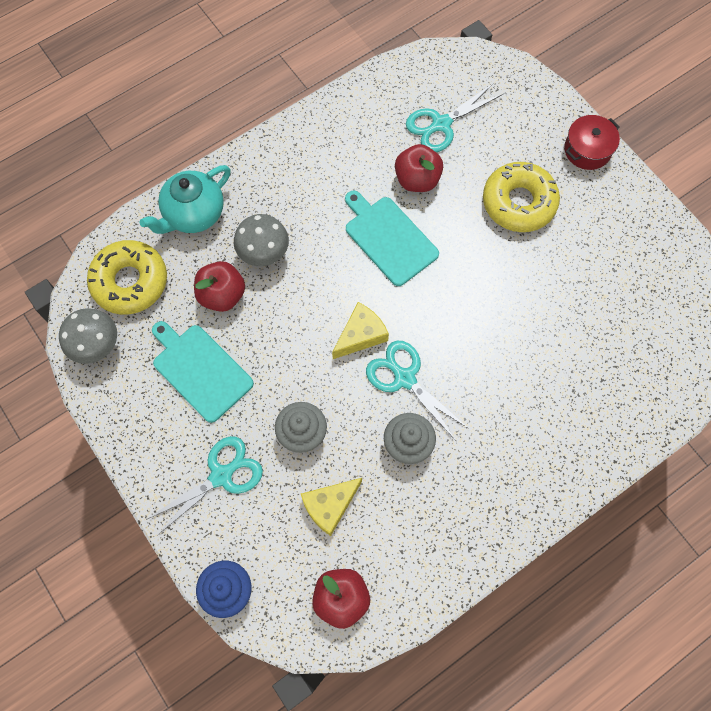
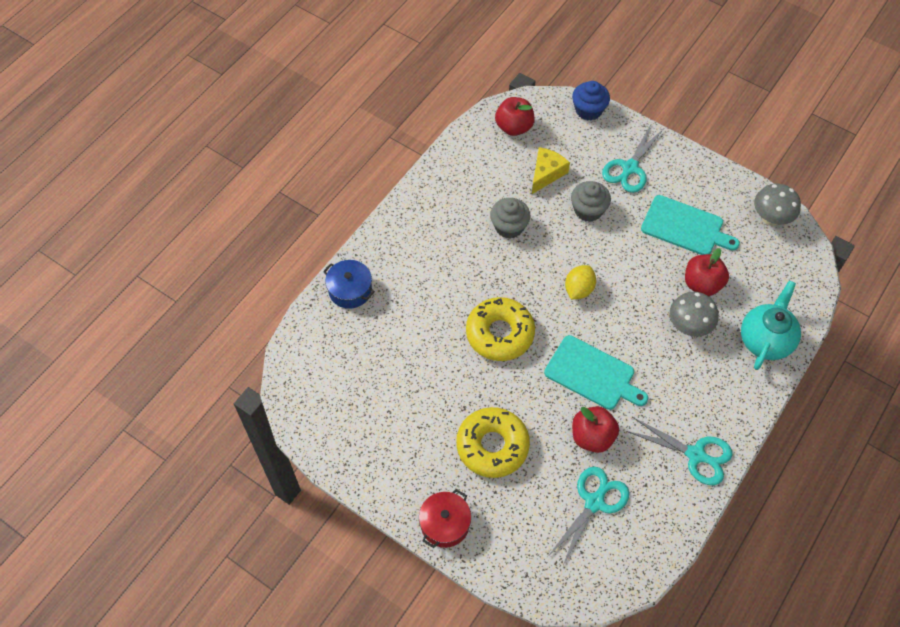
camera: 160 degrees right, 10 degrees down
yellow donut [87,240,167,315] -> yellow donut moved to [466,297,535,361]
yellow cheese [332,302,389,359] -> yellow lemon [565,265,596,300]
turquoise scissors [366,341,469,441] -> turquoise scissors moved to [626,417,732,485]
none -> blue pot [323,260,375,309]

